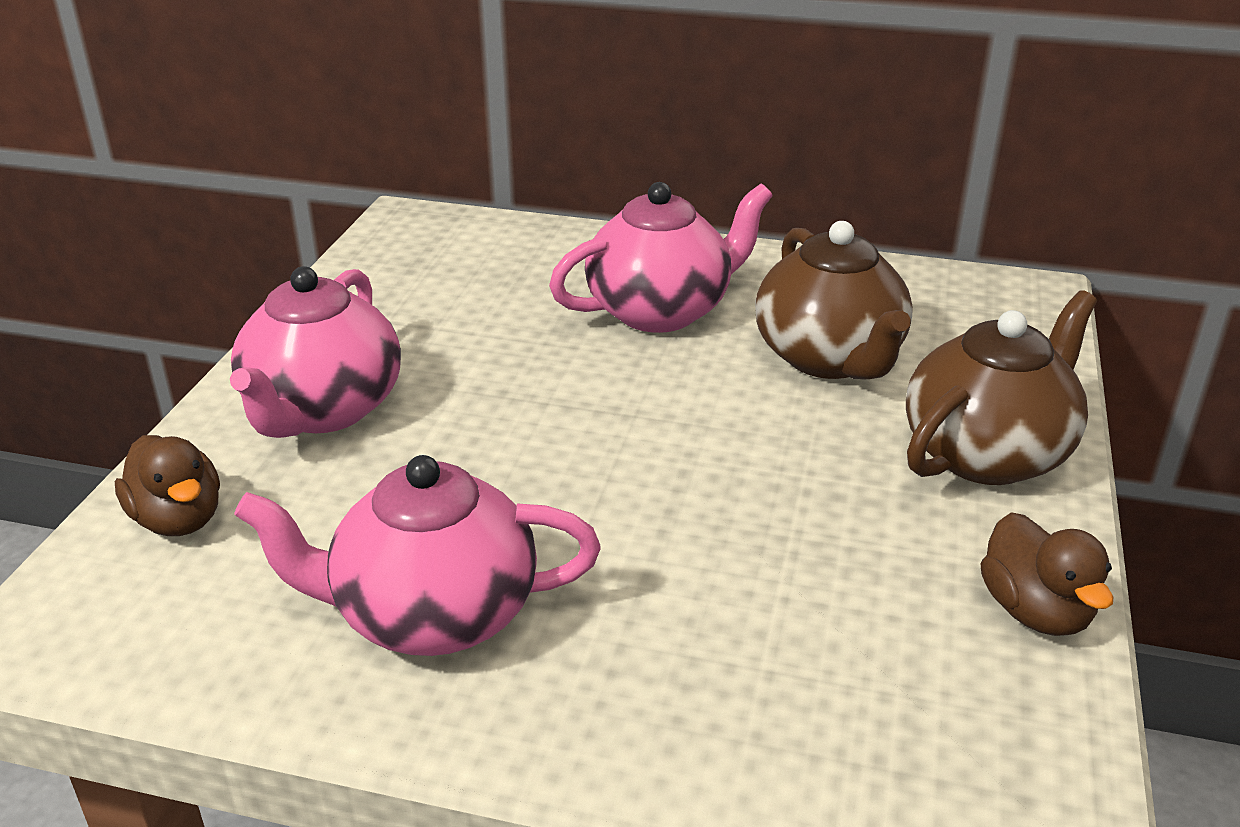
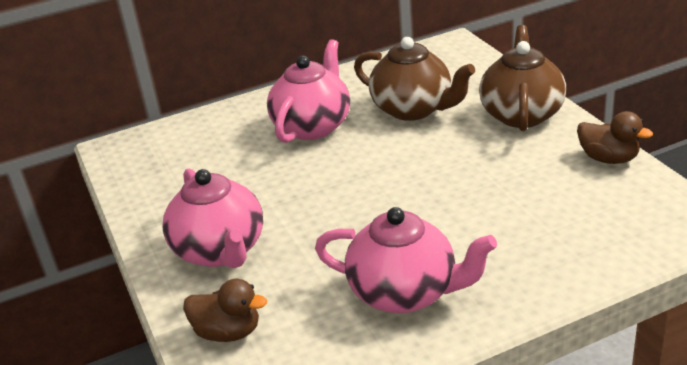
camera: 35 degrees left, 0 degrees up
pink teapot [234,455,601,656] -> pink teapot turned 120 degrees counterclockwise [315,207,497,313]

